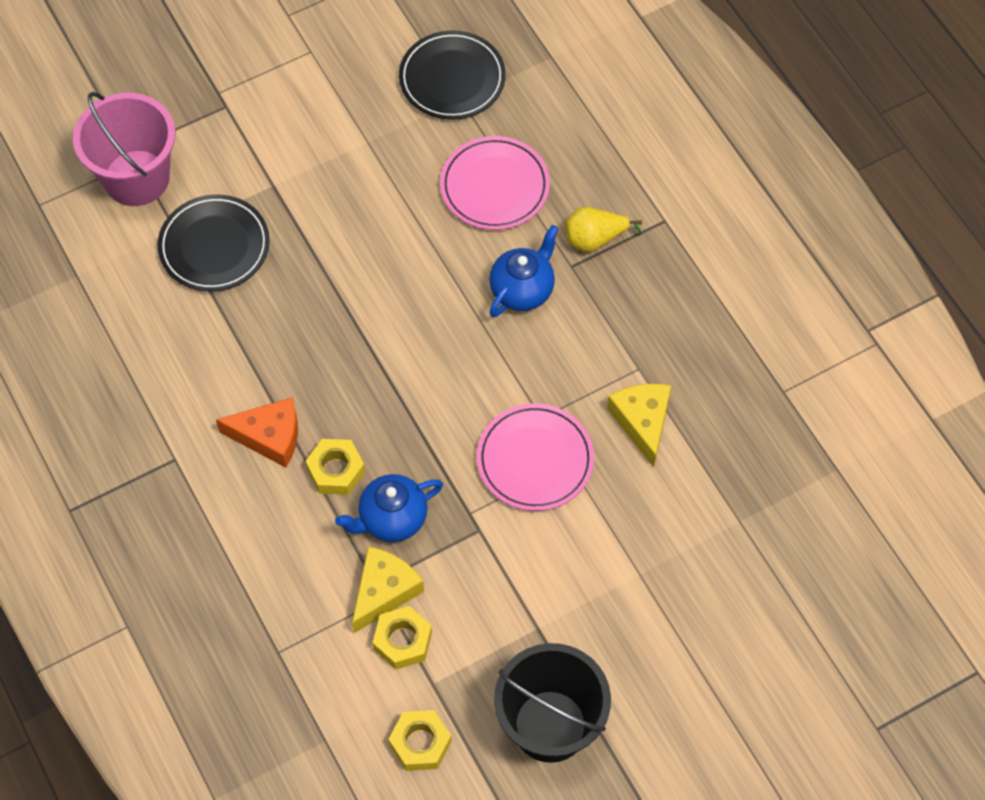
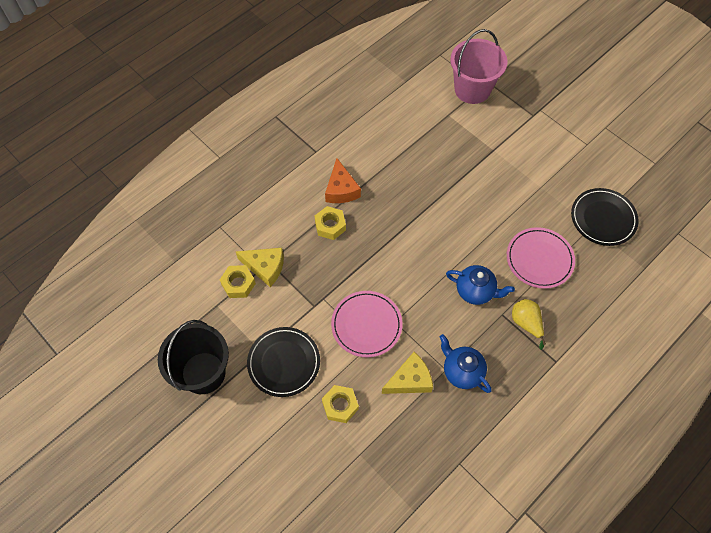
camera: 75 degrees right, 0 degrees up
black plate [157,194,270,291] -> black plate moved to [247,327,320,397]
blue teapot [335,474,443,542] -> blue teapot moved to [440,334,492,393]
yellow nut [389,710,452,771] -> yellow nut moved to [322,385,359,423]

